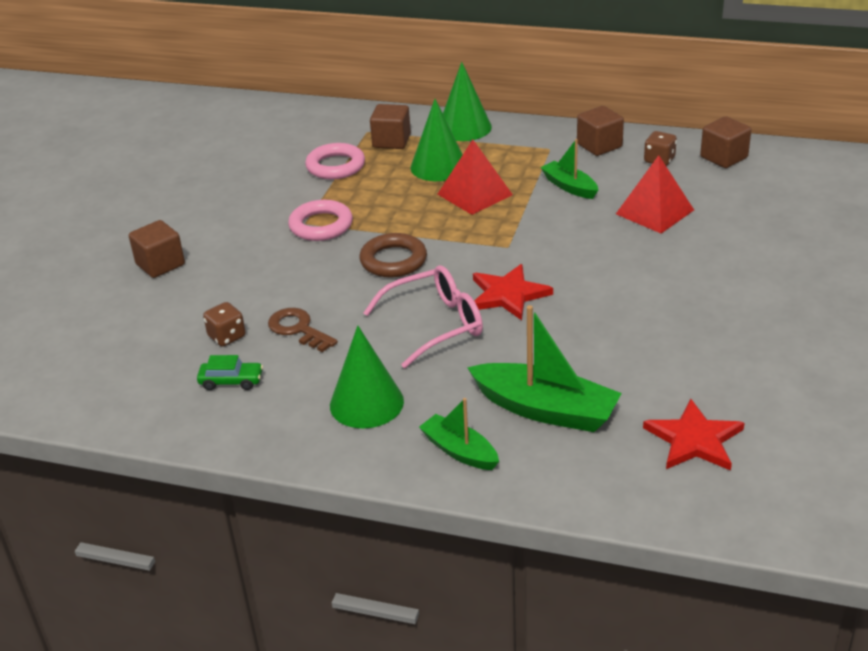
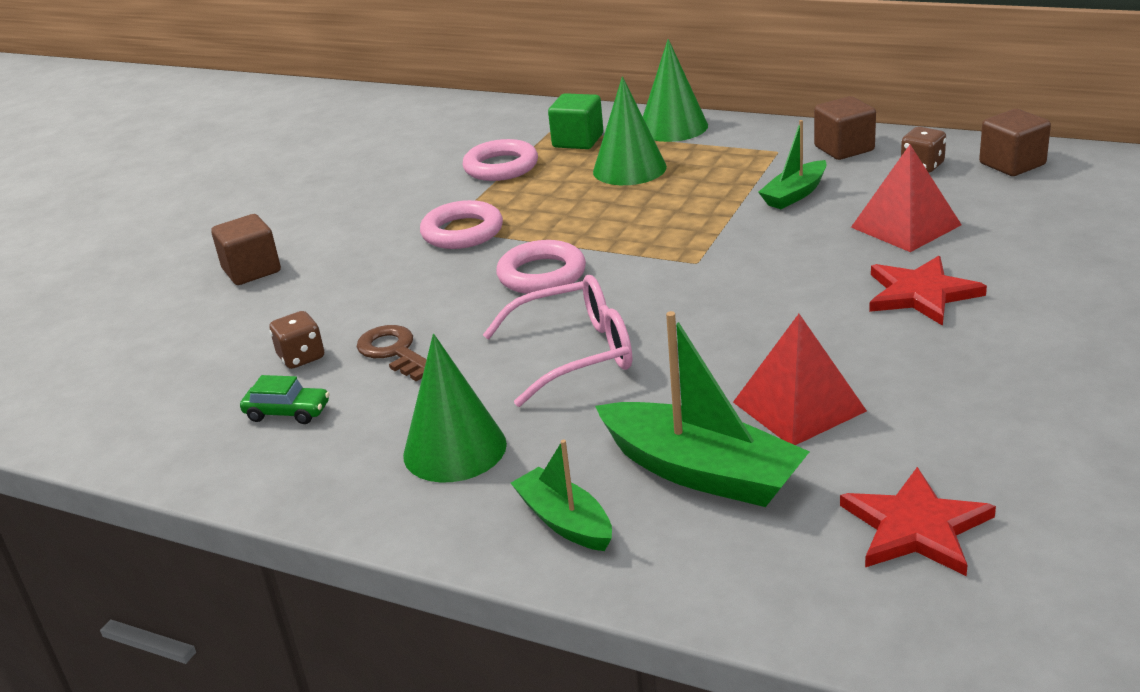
camera: 10 degrees right, 5 degrees down
brown ring [359,233,427,278] -> pink ring [496,240,586,294]
brown cube [370,104,411,149] -> green cube [548,93,603,149]
red pyramid [437,140,513,215] -> red pyramid moved to [733,314,867,445]
red star [473,264,553,320] -> red star moved to [869,256,987,326]
green boat [540,139,598,199] -> green boat turned 105 degrees counterclockwise [758,120,827,209]

